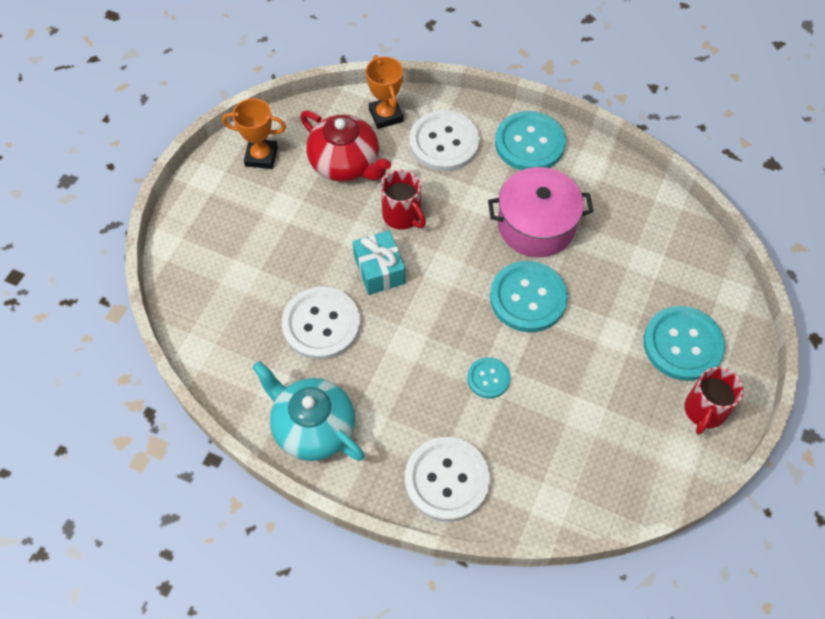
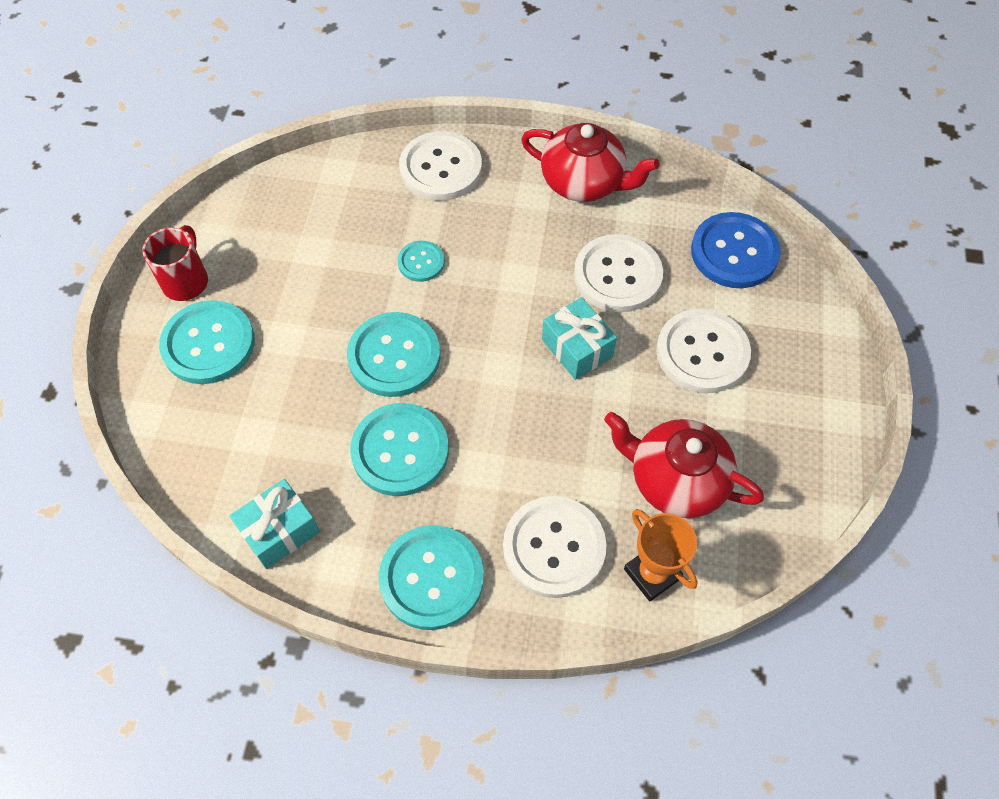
camera: 165 degrees right, 0 degrees up
orange trophy [222,98,286,169] -> none
turquoise teapot [252,361,365,461] -> red teapot [521,123,659,202]
red mug [381,170,426,230] -> none
pink pot [488,167,594,257] -> turquoise button [350,403,449,496]
none -> turquoise gift [229,479,320,569]
none -> white button [656,309,751,393]
none -> blue button [691,212,781,288]

